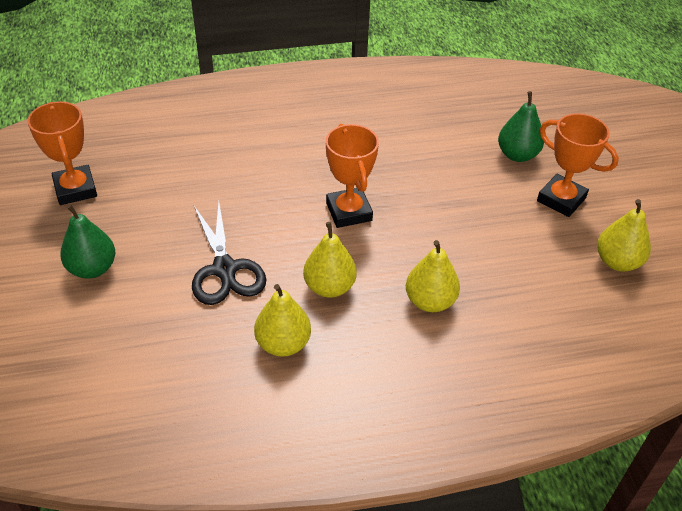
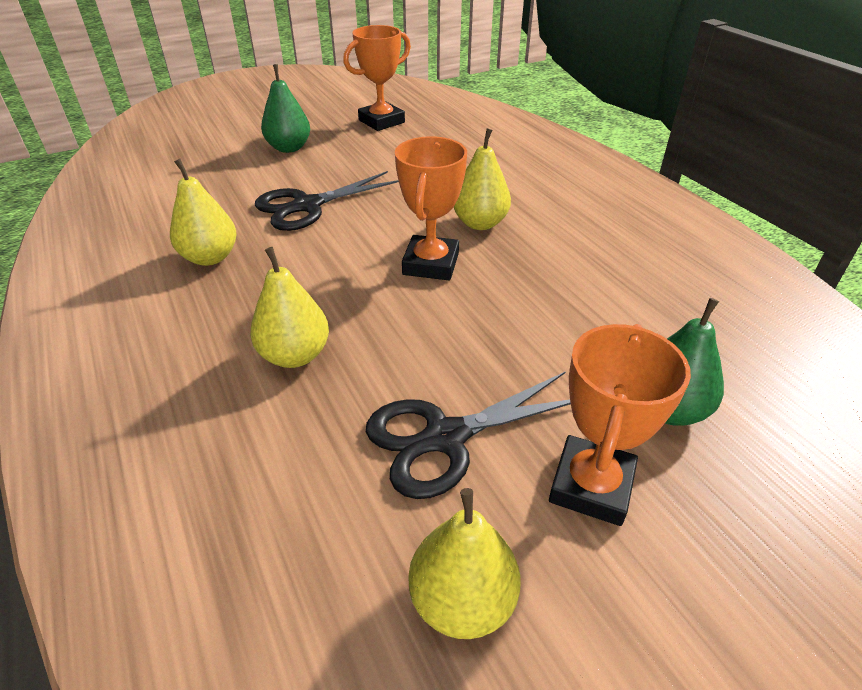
camera: 75 degrees right, 5 degrees down
yellow pear [303,222,357,298] -> yellow pear moved to [454,128,511,230]
orange trophy [326,124,379,228] -> orange trophy turned 45 degrees counterclockwise [395,136,467,280]
none -> black scissors [366,371,571,499]

